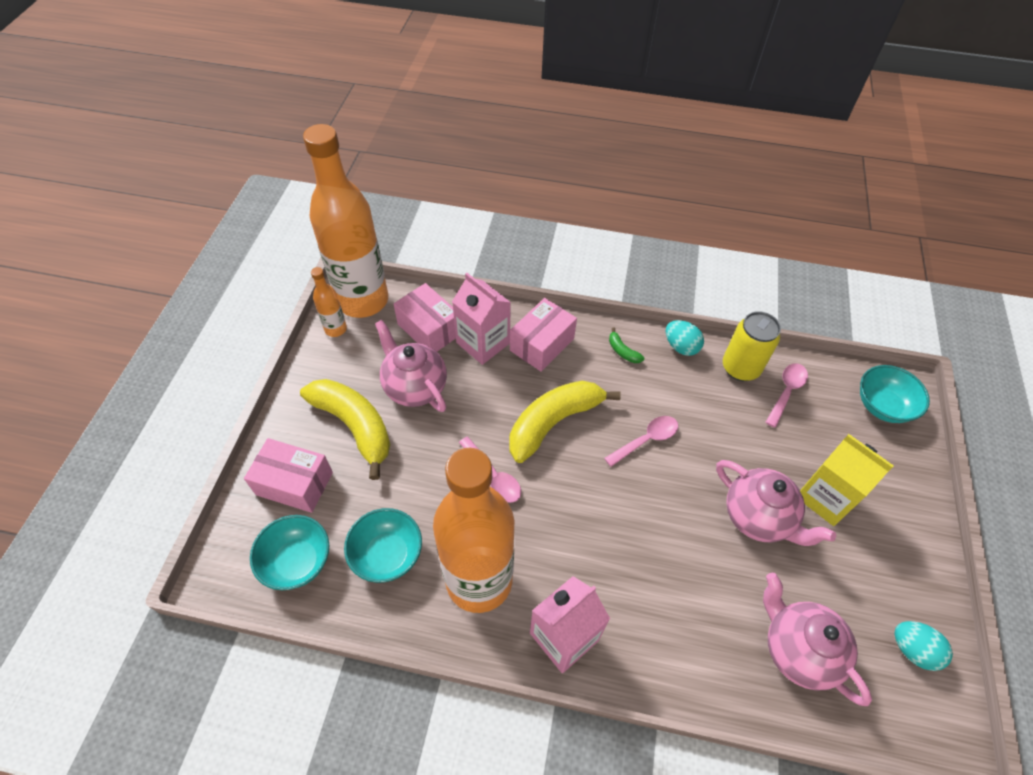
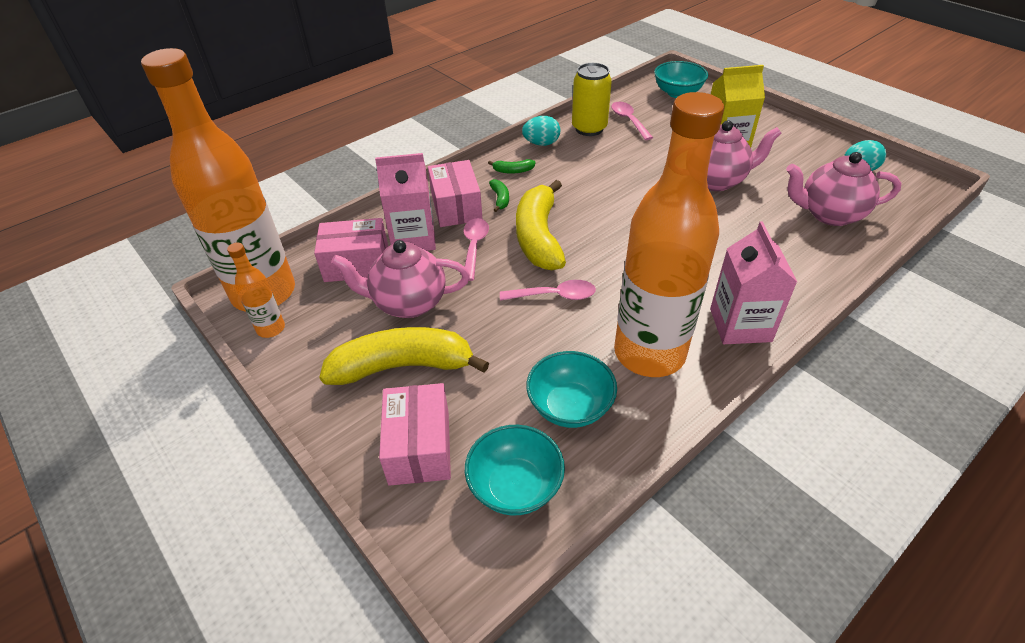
camera: 50 degrees left, 10 degrees down
pink box [244,438,333,513] -> pink box turned 60 degrees counterclockwise [379,383,451,486]
pink spoon [604,416,678,467] -> pink spoon moved to [464,218,489,281]
none -> green banana [489,179,509,212]

